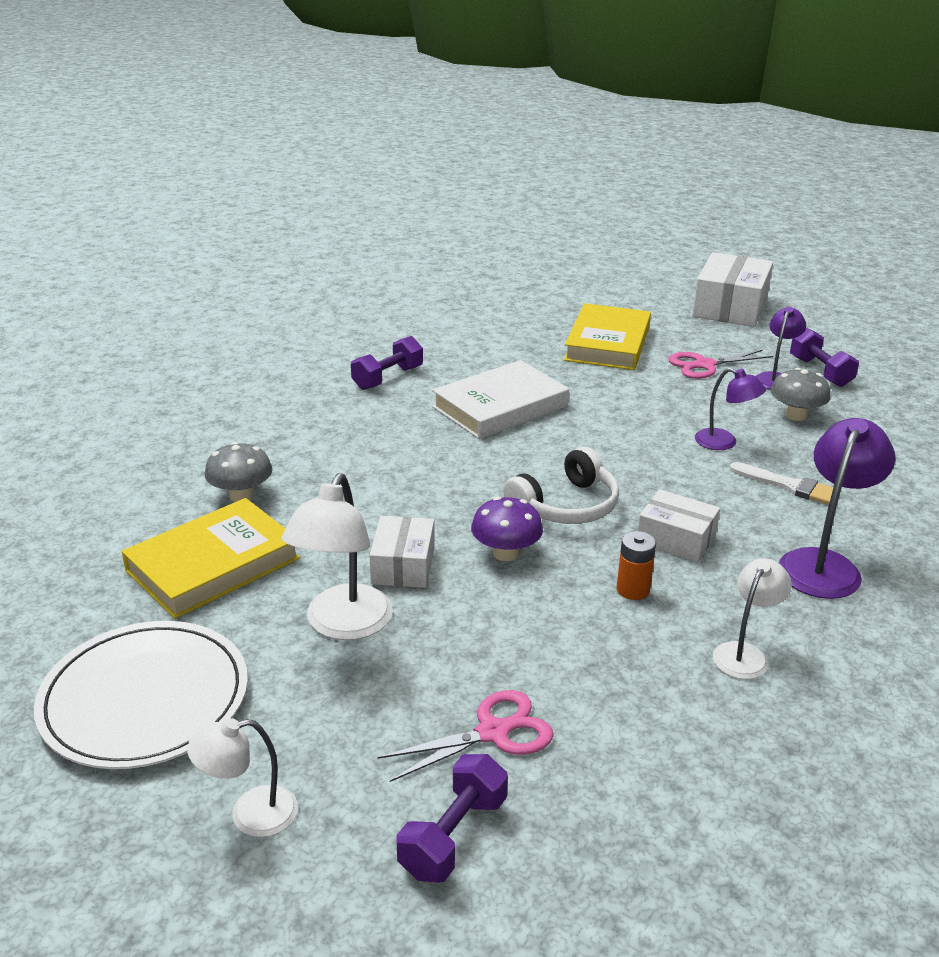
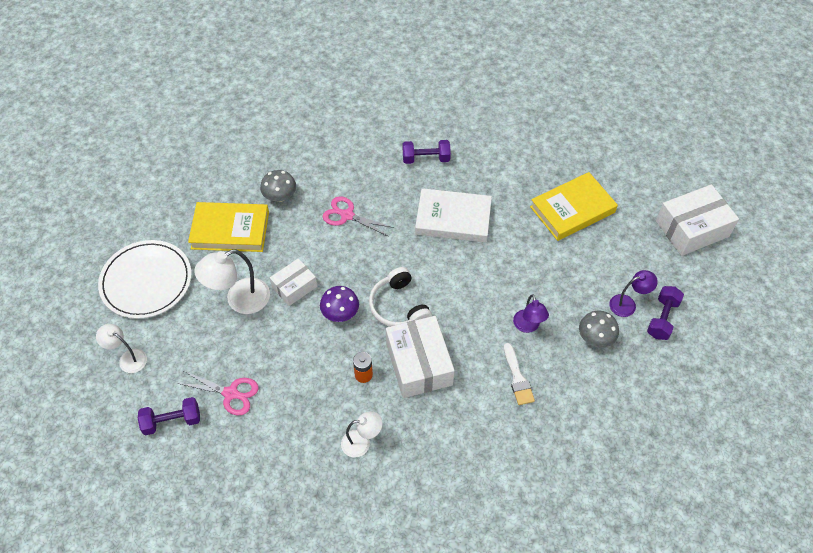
camera: 45 degrees right, 25 degrees up
white headphones [503,447,619,524] -> white headphones turned 60 degrees clockwise [369,267,432,327]
white box [638,489,720,563] -> white box [386,316,455,398], size x1.69
pink scissors [668,350,773,379] -> pink scissors moved to [322,196,394,236]
purple lamp [779,418,896,599] -> none

